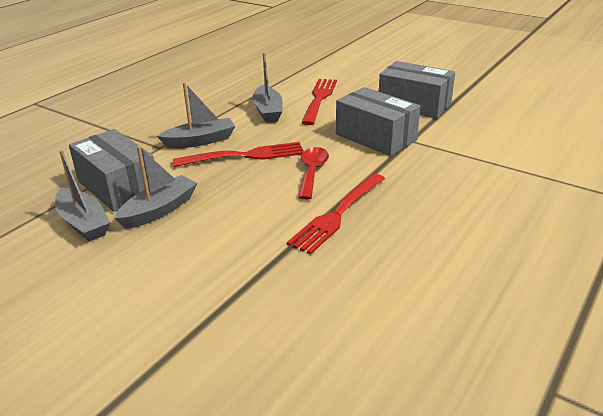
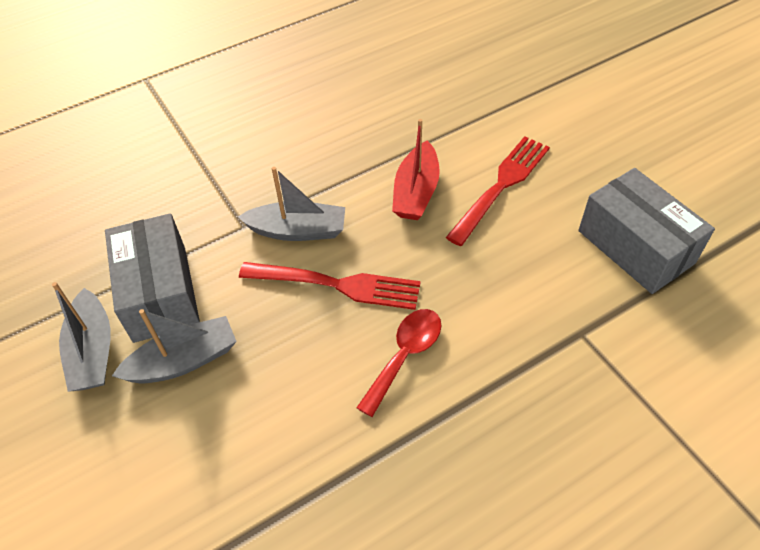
camera: 25 degrees right, 20 degrees up
grey boat [253,52,283,123] -> red boat [392,119,440,220]
red fork [287,173,385,254] -> none
grey box [336,87,420,156] -> none

